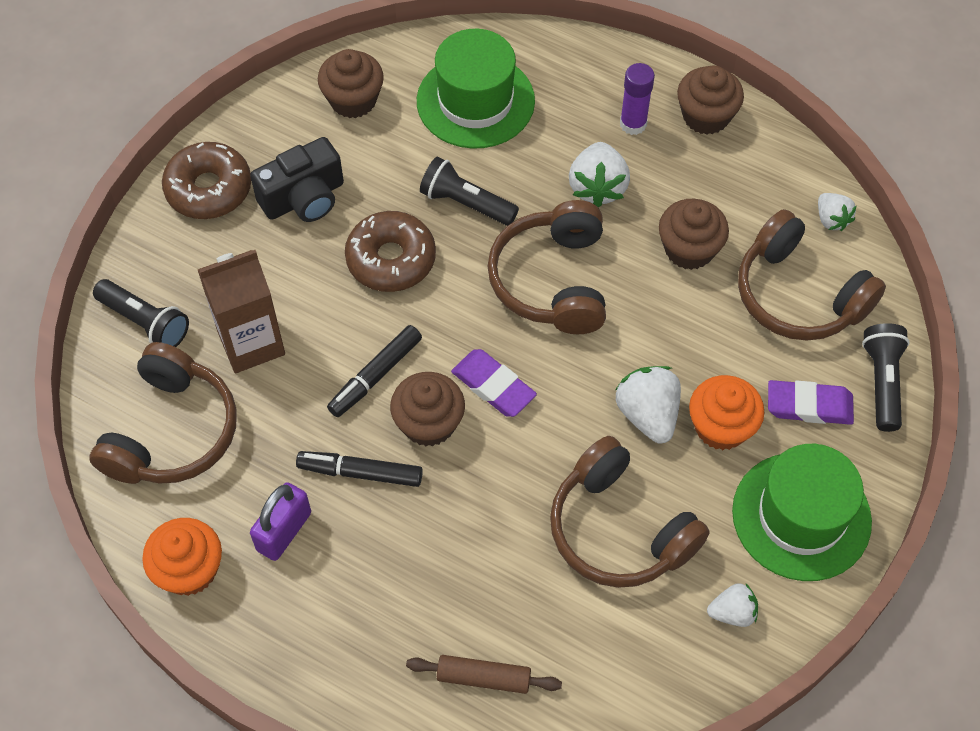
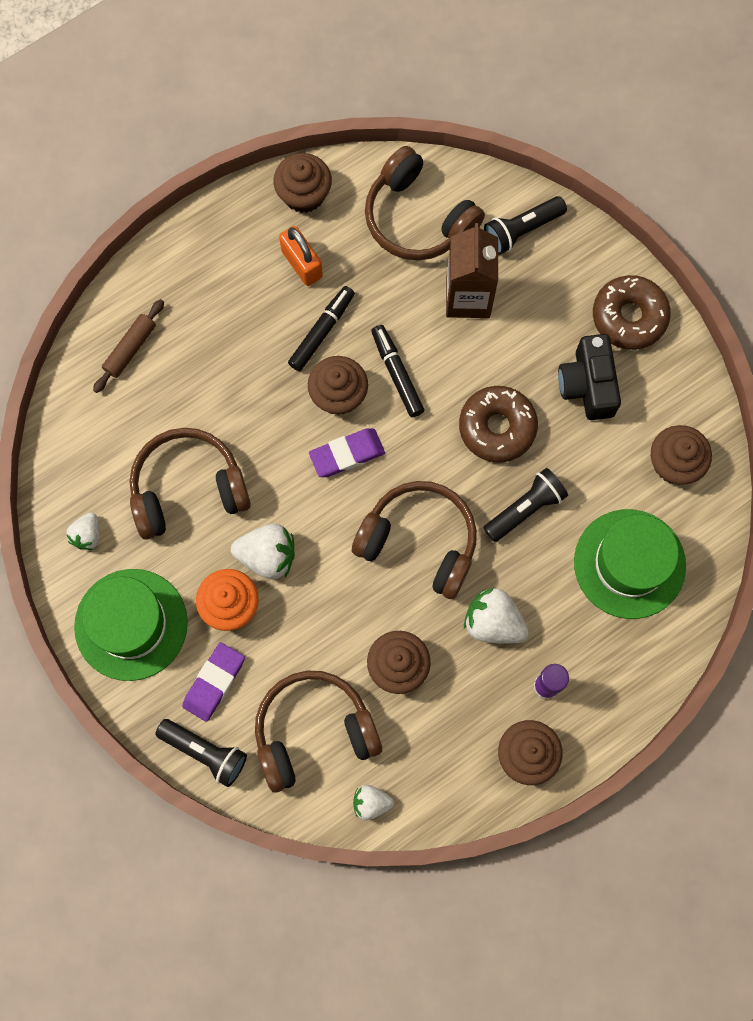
camera: 115 degrees right, 15 degrees up
orange cupcake [142,518,222,596] -> brown cupcake [273,153,332,213]
purple padlock [250,482,311,561] -> orange padlock [279,226,323,286]

